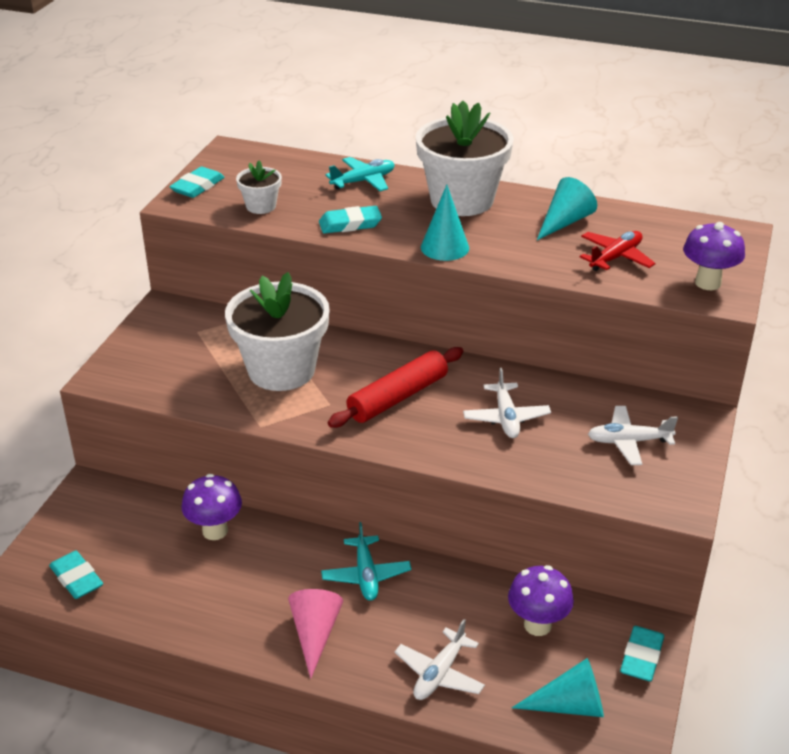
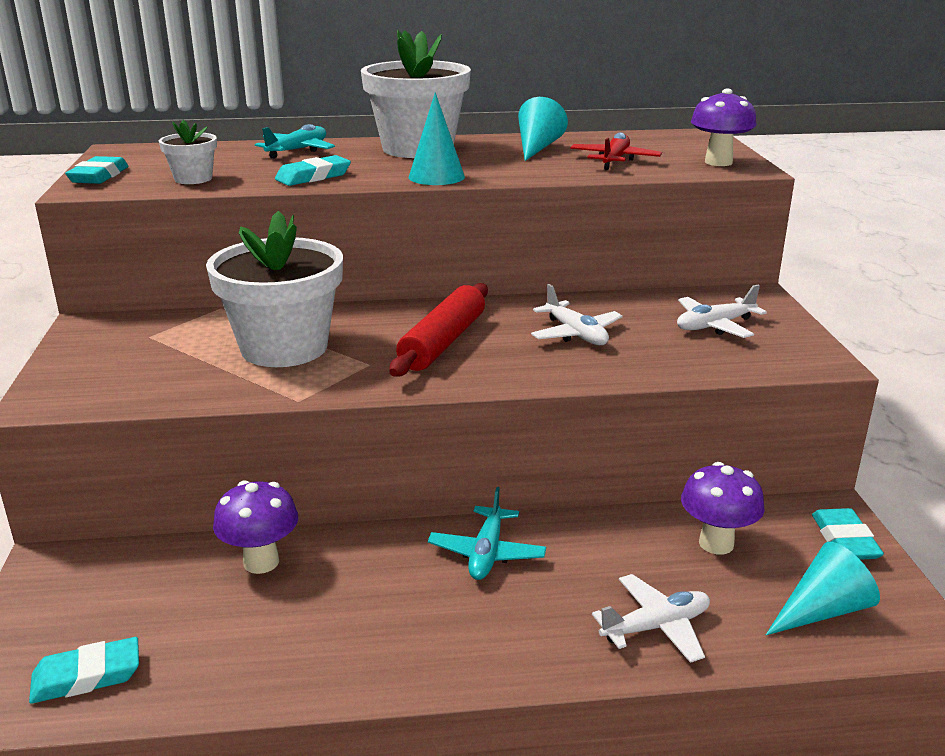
camera: 25 degrees left, 10 degrees down
turquoise eraser [49,550,103,599] -> turquoise eraser turned 45 degrees counterclockwise [29,637,139,704]
pink cone [288,589,343,679] -> none
turquoise plane [321,522,411,601] -> turquoise plane turned 45 degrees clockwise [428,487,546,580]
white plane [395,619,485,700] -> white plane turned 120 degrees counterclockwise [592,574,710,663]

